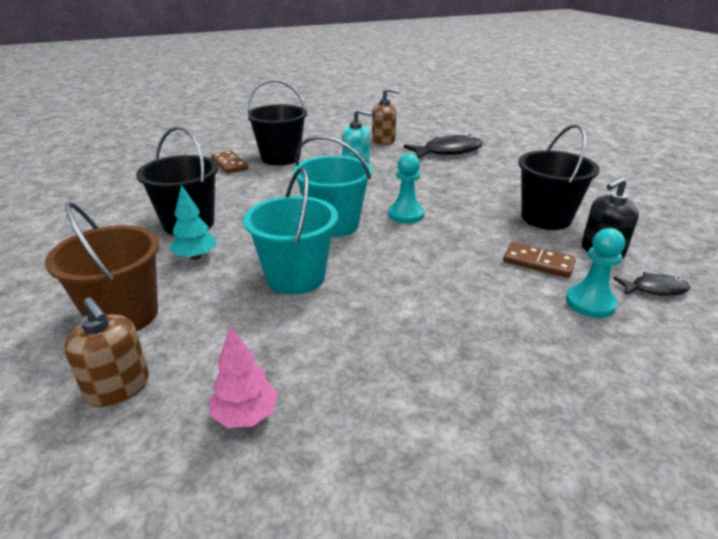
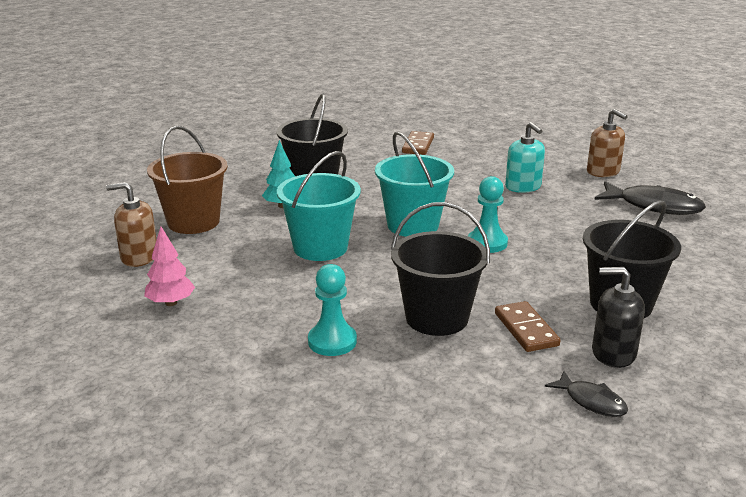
camera: 45 degrees right, 5 degrees down
brown soap dispenser [64,297,149,407] -> brown soap dispenser turned 90 degrees clockwise [106,182,156,267]
black bucket [246,79,307,165] -> black bucket moved to [391,202,490,336]
turquoise pawn [566,228,625,318] -> turquoise pawn moved to [308,264,357,356]

